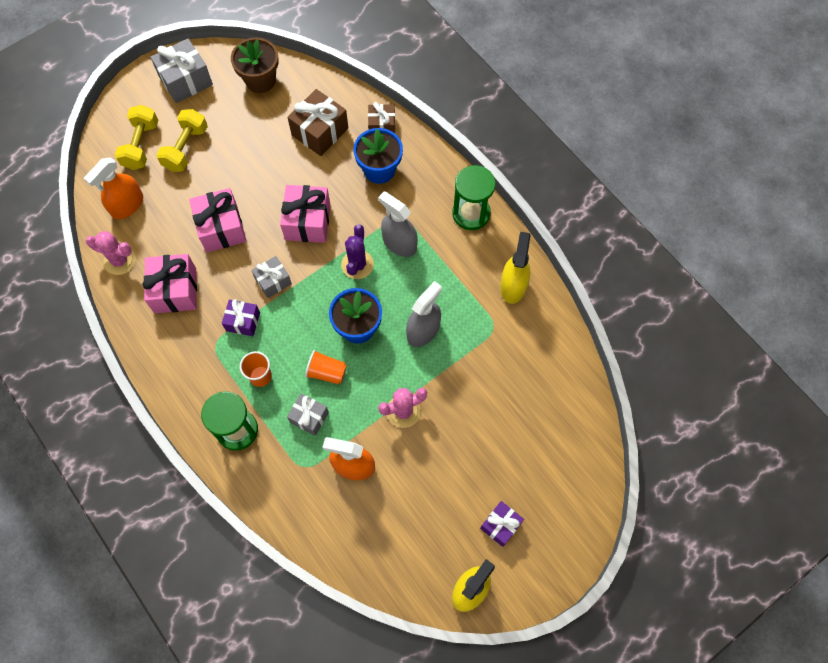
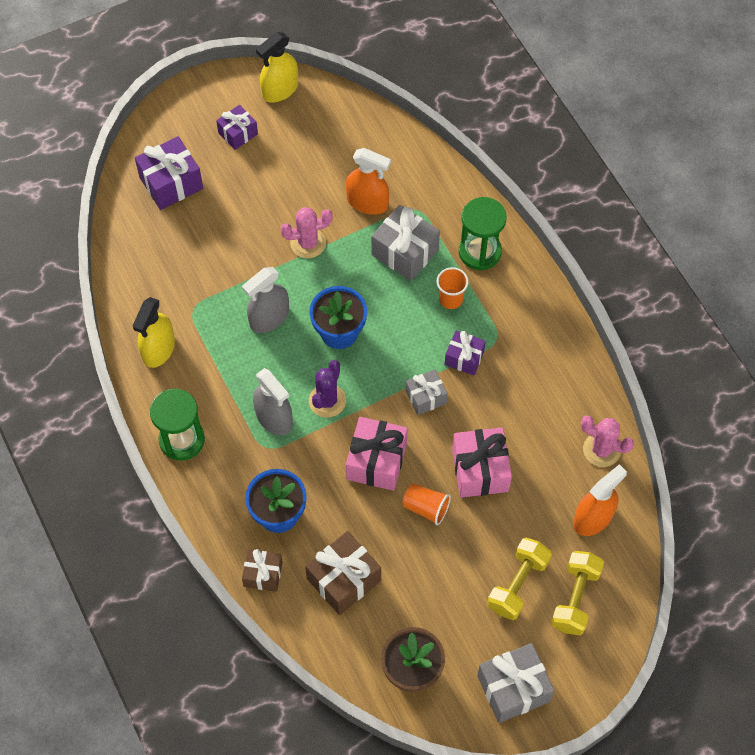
camera: 170 degrees left, 5 degrees down
pink gift [143,254,197,313] -> none
grey gift [287,393,329,436] -> grey gift [371,205,440,281], size x1.62
orange cup [305,350,347,385] -> orange cup moved to [403,483,451,525]
none -> purple gift [135,136,203,210]

